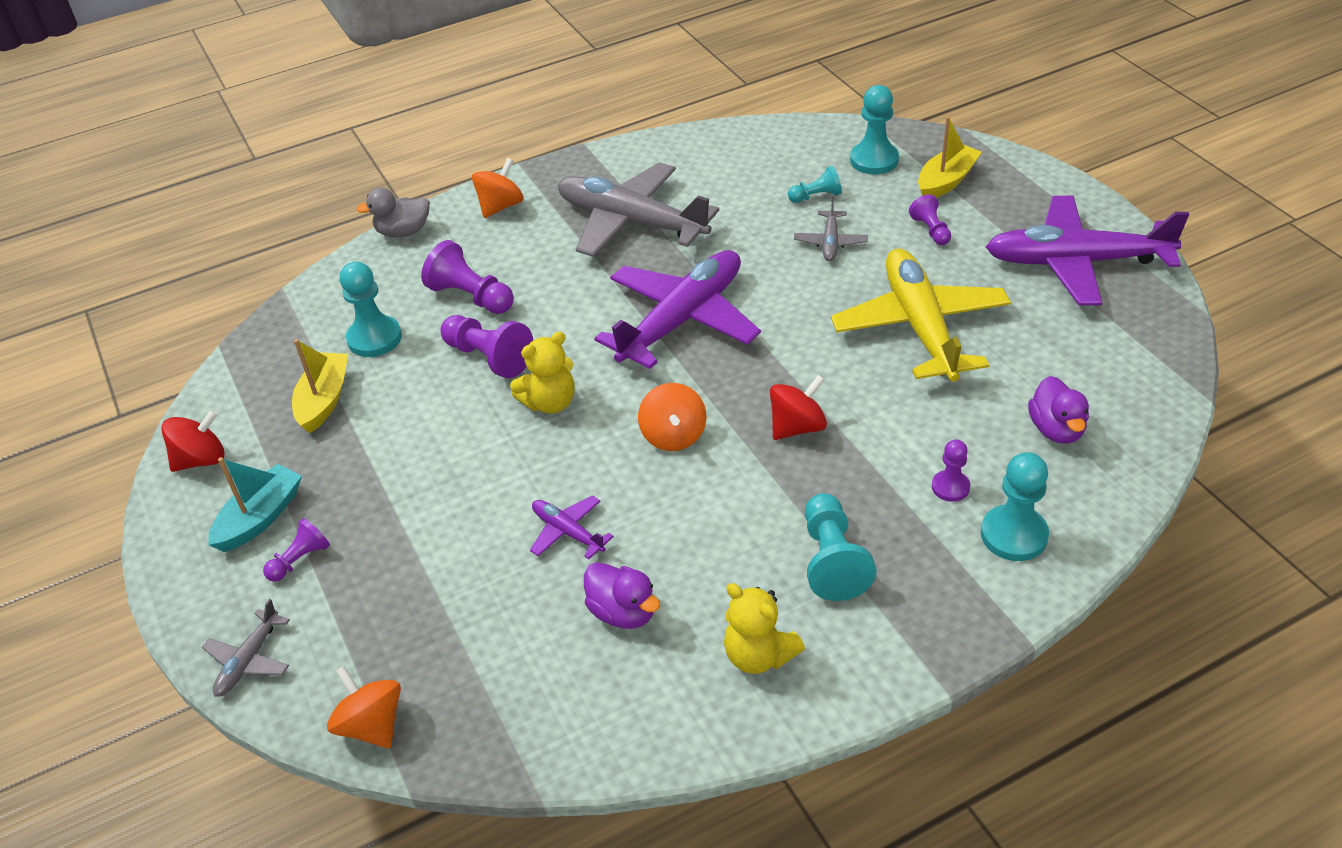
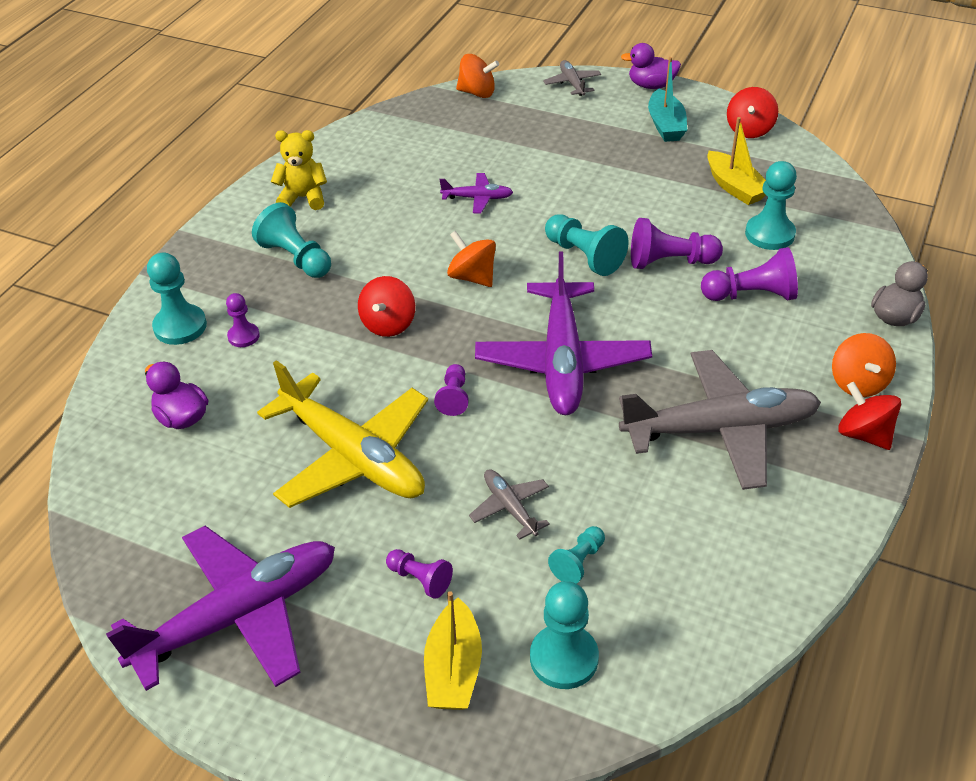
camera: 140 degrees right, 0 degrees up
purple pawn [263,518,330,582] -> purple pawn moved to [434,364,469,416]
yellow teddy bear [510,332,574,414] -> turquoise pawn [545,214,629,276]
purple duck [584,562,660,629] -> purple duck moved to [621,43,681,89]
none -> red spinning top [838,382,901,450]

